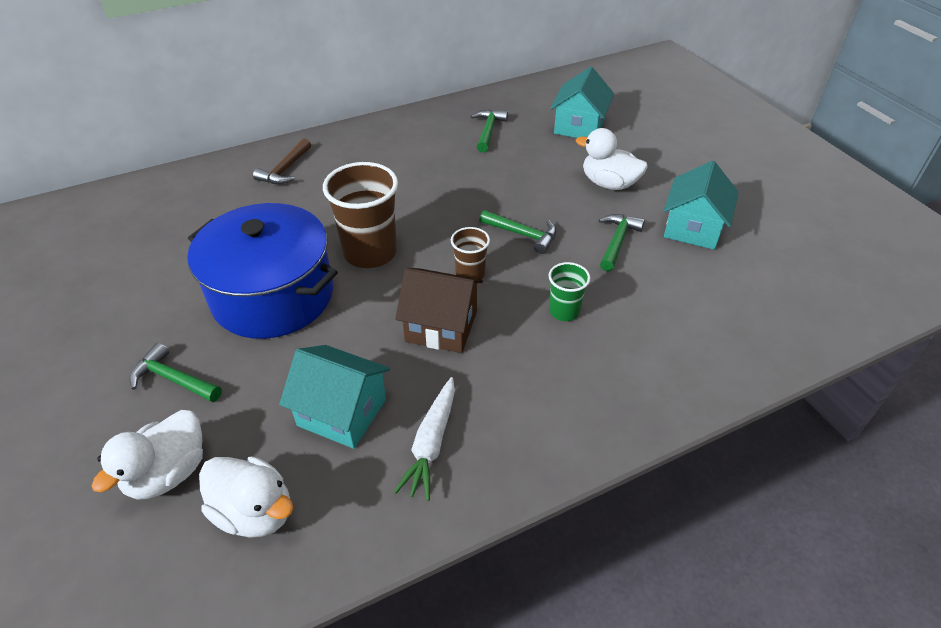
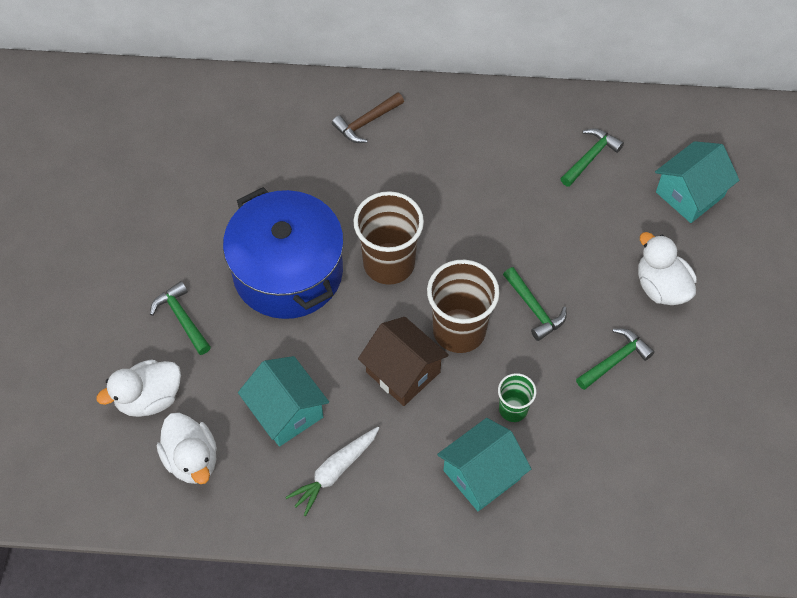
camera: 30 degrees right, 15 degrees up
brown cup [451,227,490,280] -> brown cup [427,260,500,353], size x1.89
turquoise house [664,161,739,250] -> turquoise house moved to [437,418,531,511]

